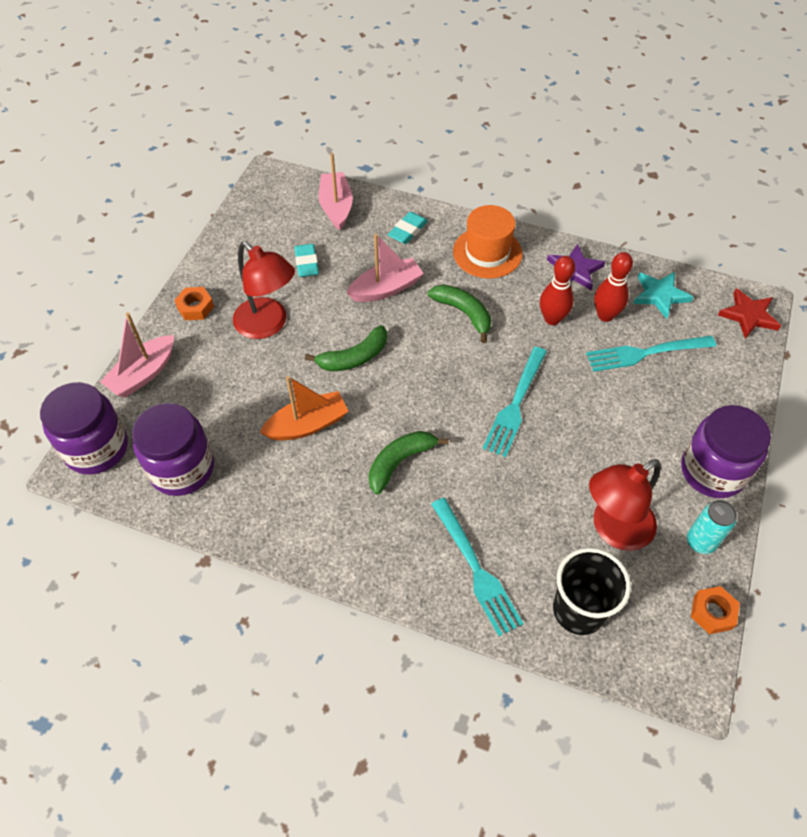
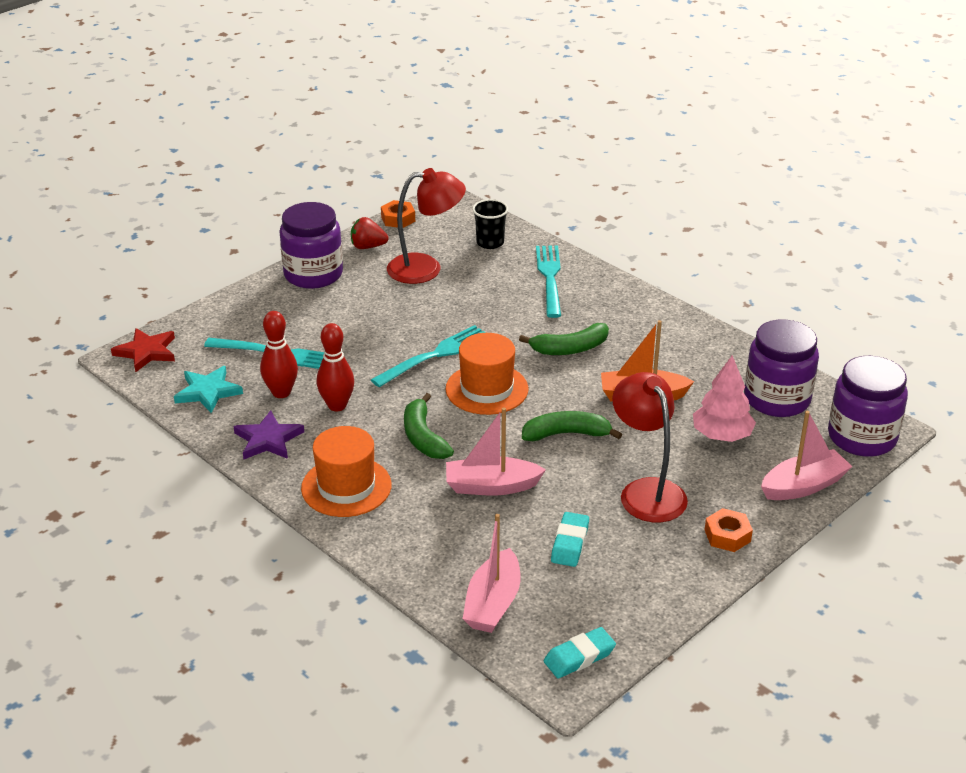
camera: 155 degrees left, 20 degrees down
turquoise eraser [388,212,428,244] -> turquoise eraser moved to [544,627,616,678]
black cup [553,548,631,635] -> black cup [472,199,508,249], size x0.66
turquoise can [687,500,737,554] -> red strawberry [351,217,388,249]
none -> orange hat [446,333,528,415]
none -> pink tree [693,355,756,442]

